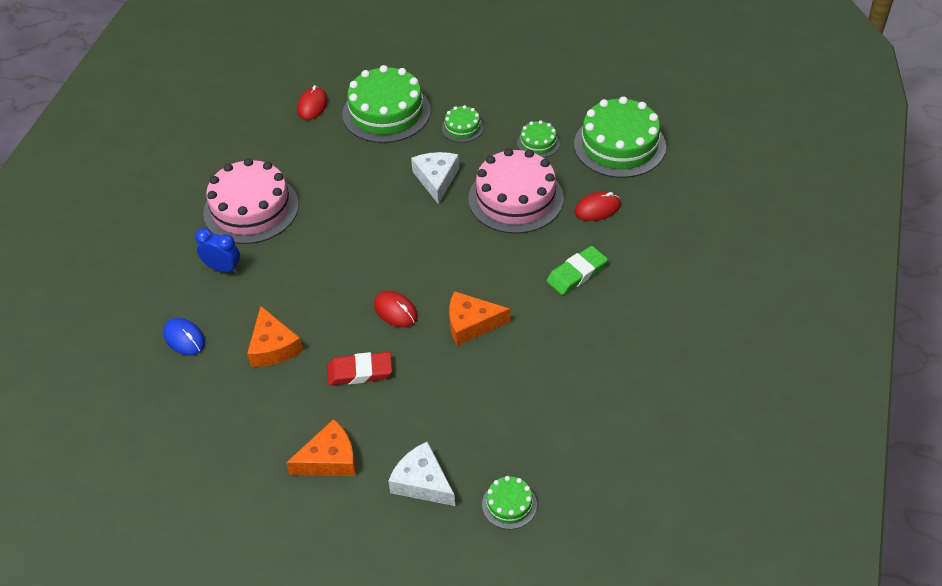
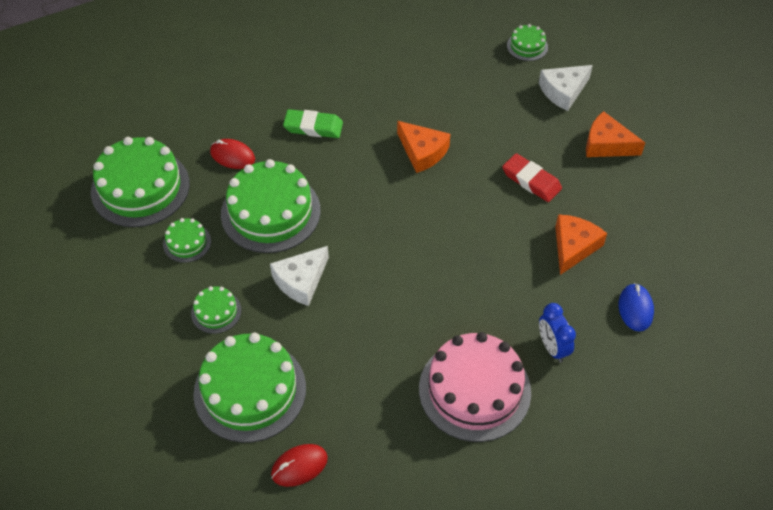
camera: 135 degrees left, 5 degrees up
red mouse [374,291,418,327] -> none
white cheese [388,442,455,506] -> white cheese turned 60 degrees clockwise [539,65,593,111]
pink cake [468,148,564,234] -> green cake [221,159,321,253]

